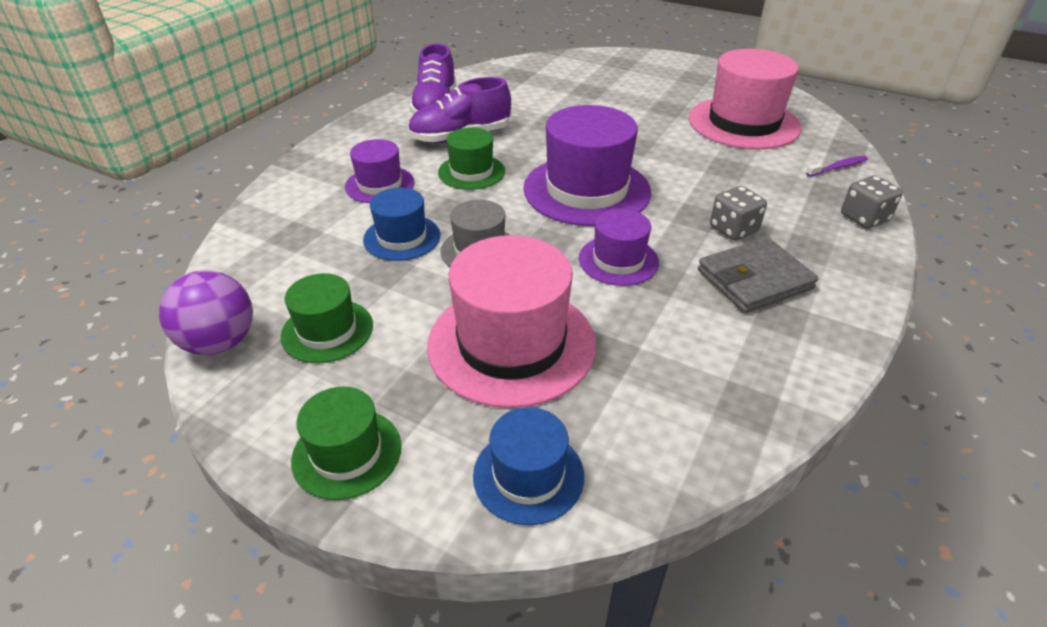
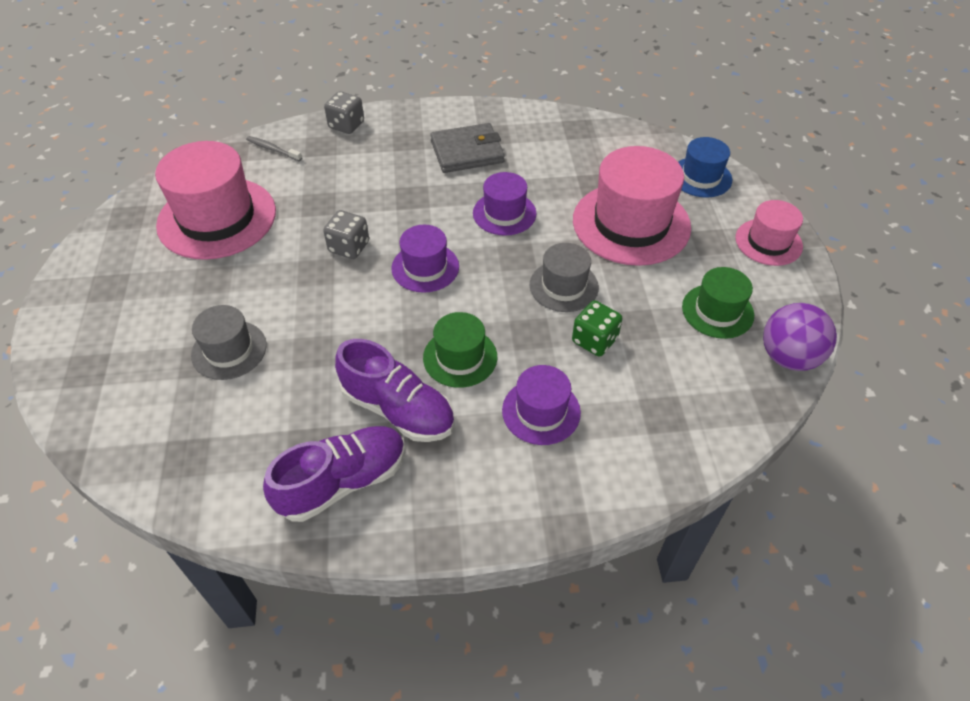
camera: 125 degrees left, 10 degrees up
green hat [291,386,401,500] -> pink hat [735,200,803,266]
blue hat [363,188,440,261] -> green dice [572,300,623,357]
purple hat [523,105,651,226] -> purple hat [391,225,459,293], size x0.55
grey wallet [698,237,818,313] -> grey wallet turned 45 degrees counterclockwise [430,123,505,173]
grey dice [710,186,767,241] -> grey dice moved to [323,210,369,259]
purple toothbrush [806,156,868,177] -> grey toothbrush [246,136,302,161]
none -> grey hat [191,305,267,380]

